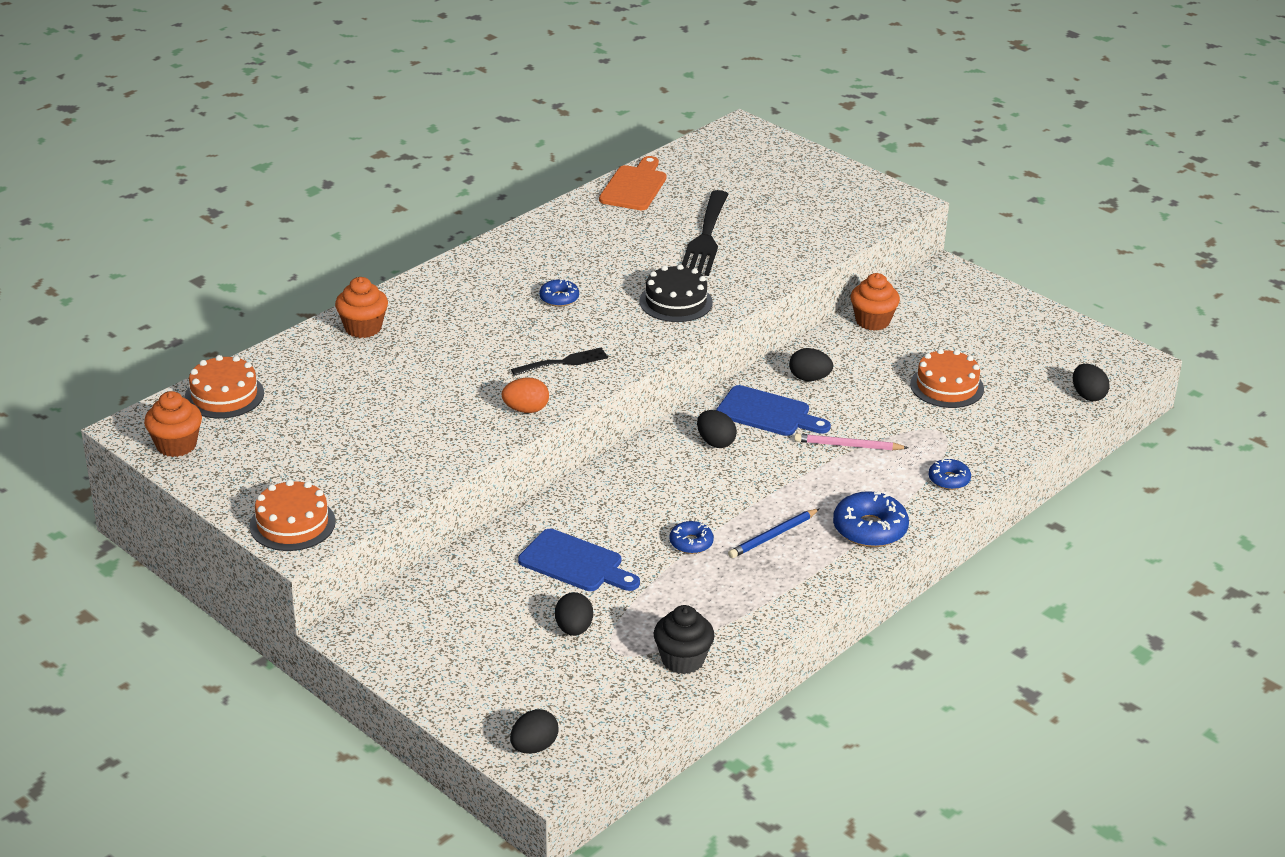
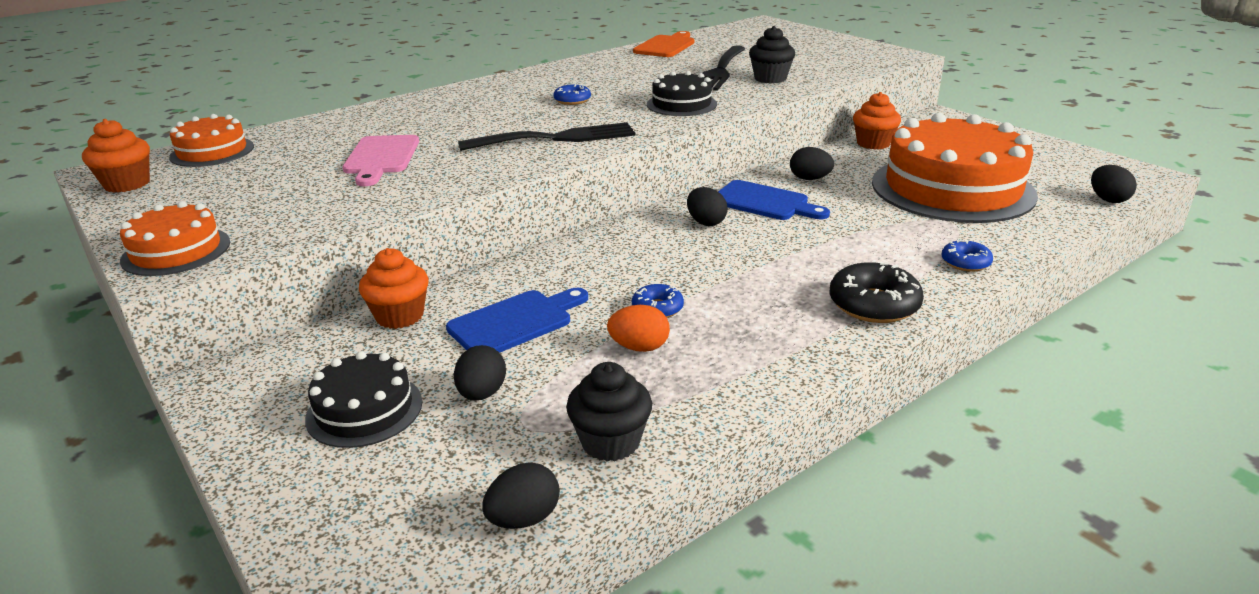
camera: 10 degrees right, 5 degrees down
orange cupcake [335,277,388,338] -> orange cupcake moved to [359,248,429,329]
orange egg [501,377,549,413] -> orange egg moved to [607,305,670,352]
black egg [510,709,559,754] -> black egg moved to [483,462,560,529]
black fork [511,347,608,375] -> black fork [458,122,635,151], size x1.74
blue cutting board [518,529,640,591] -> blue cutting board turned 75 degrees counterclockwise [446,288,588,353]
blue pencil [728,508,820,558] -> none
pink pencil [794,433,908,450] -> none
blue donut [833,491,909,547] -> black donut [829,262,924,323]
orange cake [910,349,984,408] -> orange cake [872,113,1038,223], size x2.08
none -> black cake [305,351,422,448]
none -> pink cutting board [343,135,419,186]
none -> black cupcake [749,26,795,83]

